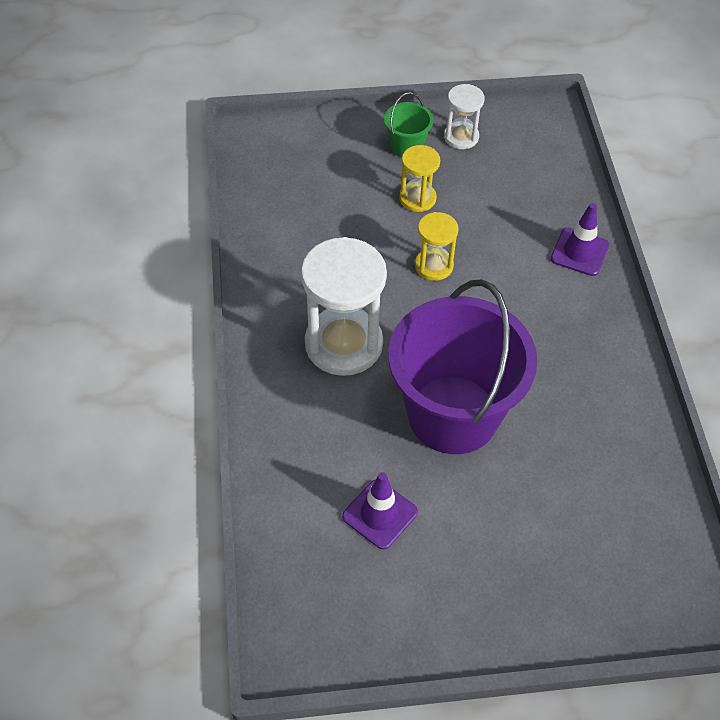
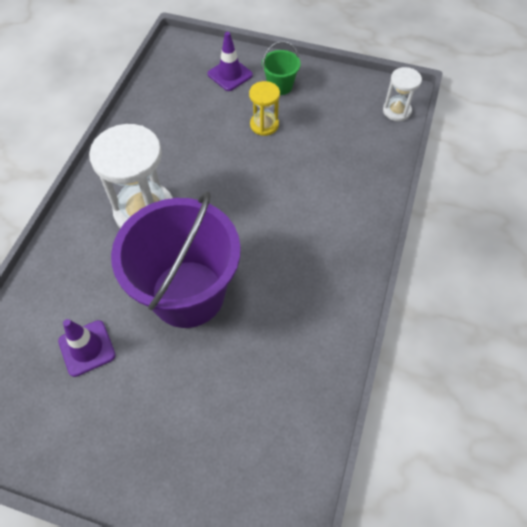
camera: 25 degrees right, 5 degrees up
yellow hourglass [415,212,459,281] -> none
white hourglass [444,84,485,149] -> white hourglass moved to [383,67,422,121]
purple traffic cone [551,203,609,276] -> purple traffic cone moved to [207,32,253,91]

